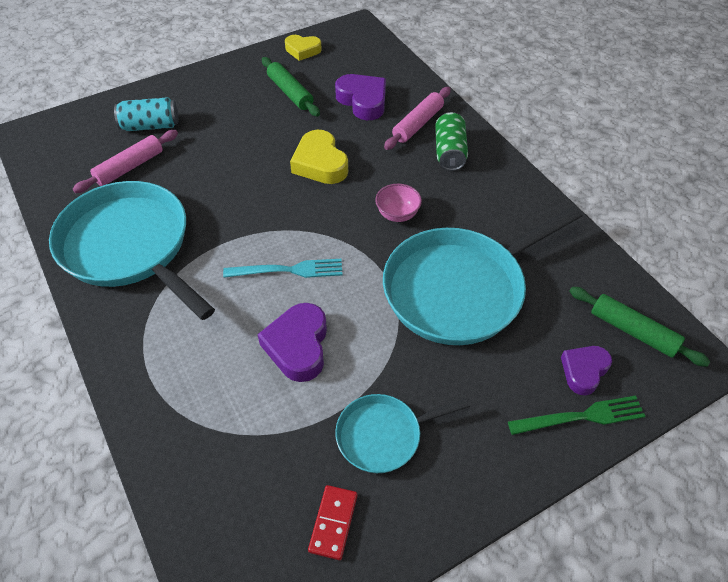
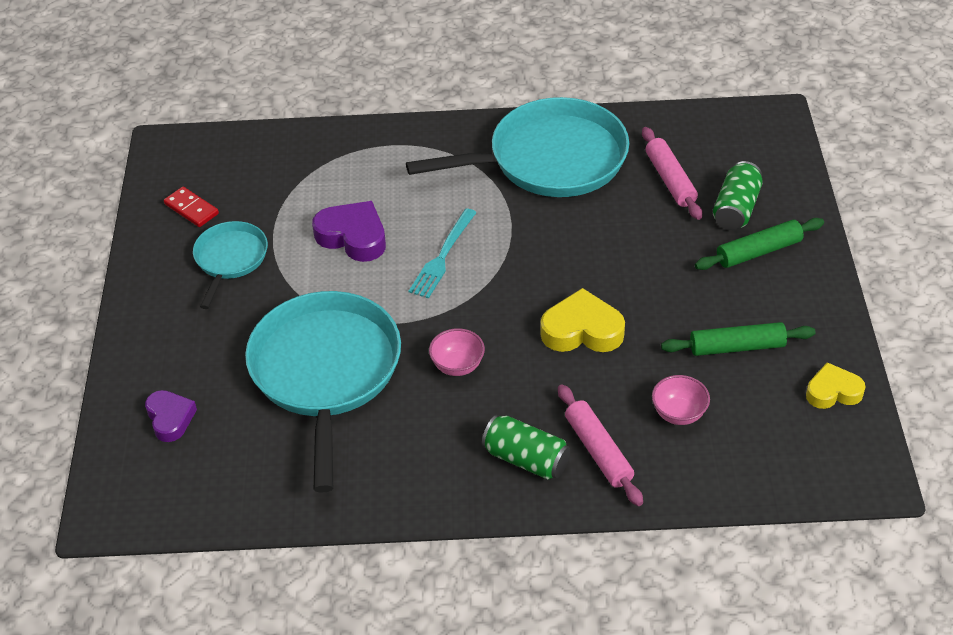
camera: 120 degrees right, 5 degrees down
turquoise can [114,97,179,131] -> green can [713,161,763,230]
yellow heart [285,35,322,61] -> yellow heart turned 45 degrees clockwise [806,362,865,409]
purple heart [335,74,386,120] -> pink bowl [652,375,710,425]
green fork [508,396,646,435] -> none
green rolling pin [569,287,710,367] -> green rolling pin moved to [695,218,824,270]

